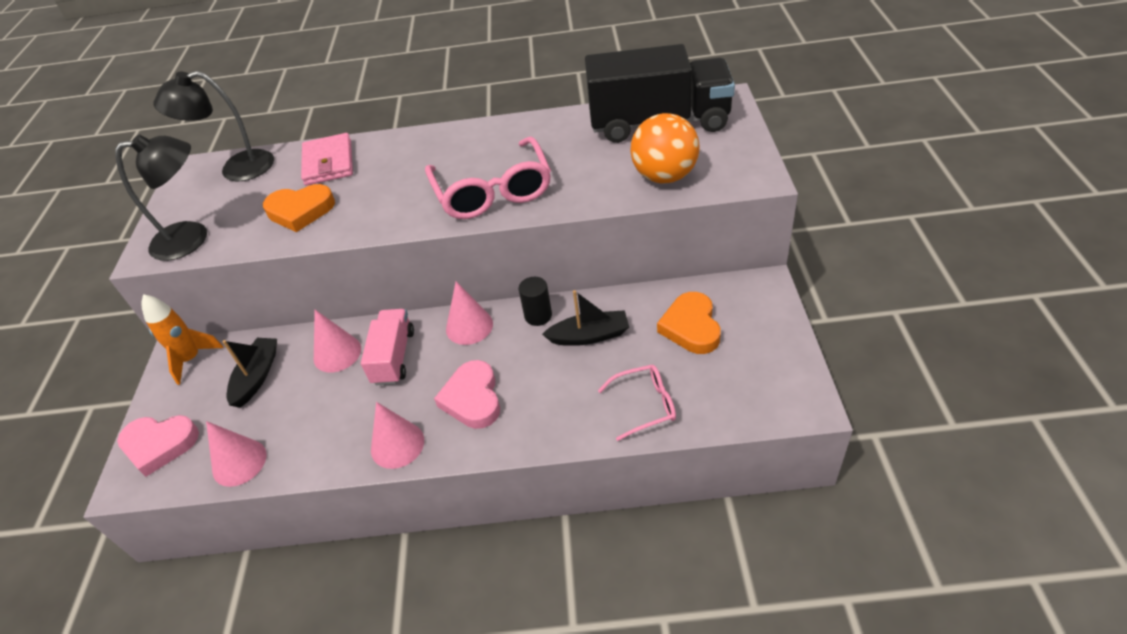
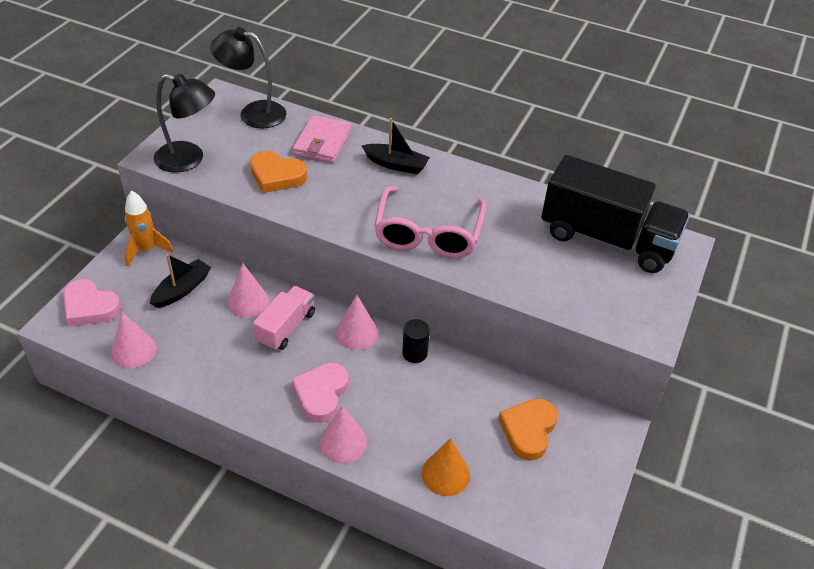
camera: 20 degrees right, 0 degrees up
pink cone [371,402,424,469] -> pink cone moved to [320,405,367,463]
black boat [542,290,629,346] -> black boat moved to [362,118,430,174]
pink glasses [598,365,676,441] -> orange cone [422,438,470,496]
orange ball [630,113,700,184] -> none

